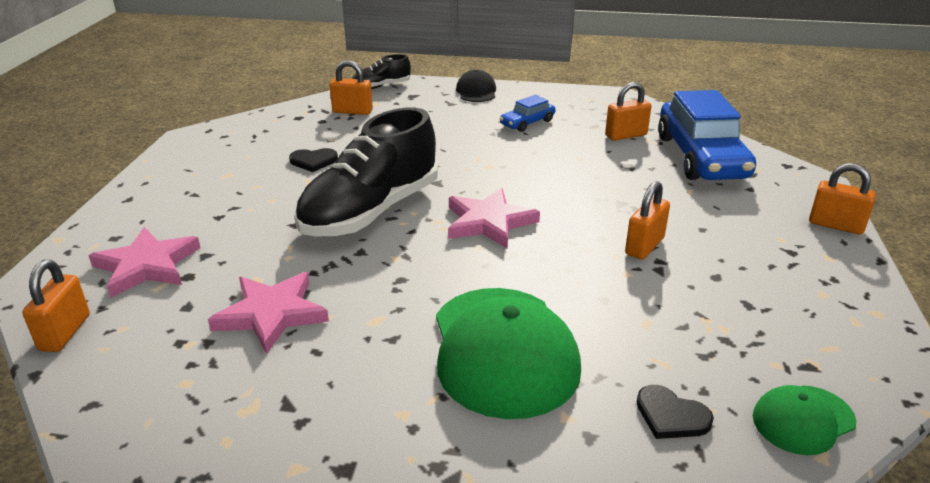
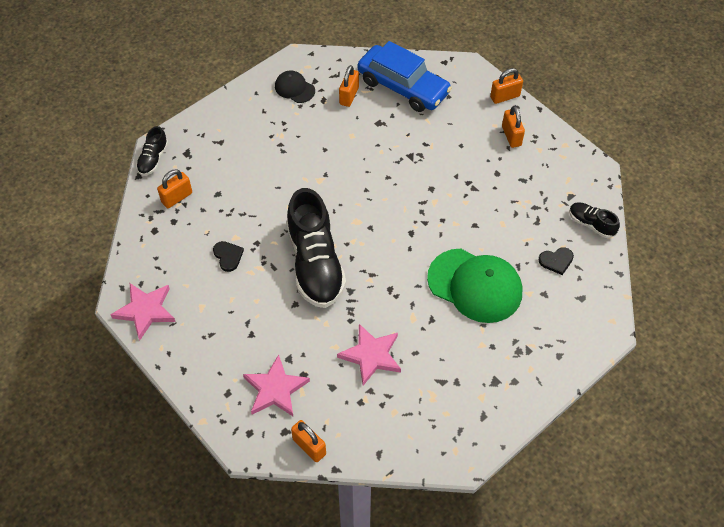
camera: 50 degrees left, 25 degrees up
black heart [289,148,338,172] -> black heart turned 60 degrees counterclockwise [213,241,244,272]
pink star [448,188,540,249] -> pink star moved to [110,283,176,340]
black cap [456,69,496,102] -> black cap moved to [275,71,315,103]
blue car [499,95,556,132] -> none
orange padlock [625,181,670,260] -> orange padlock moved to [502,106,525,148]
green cap [752,385,856,455] -> black shoe [569,203,620,238]

